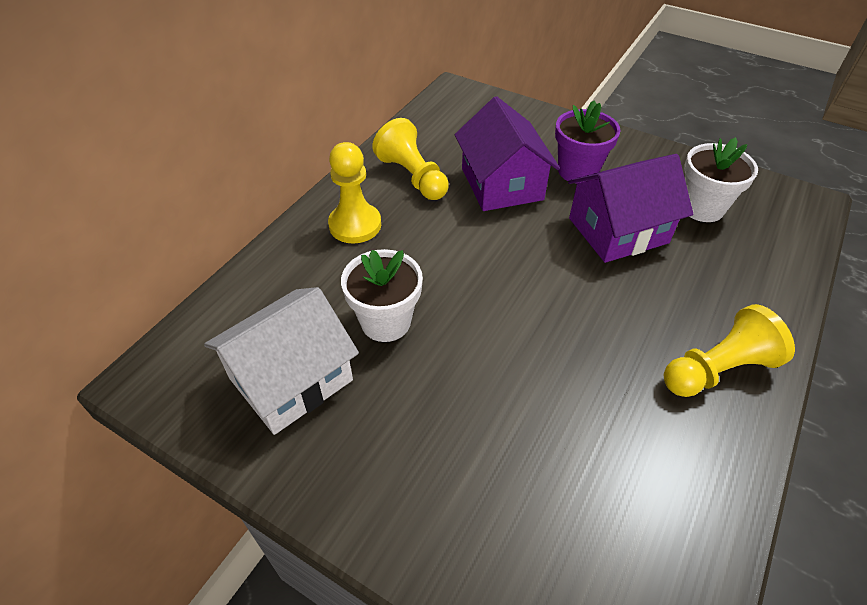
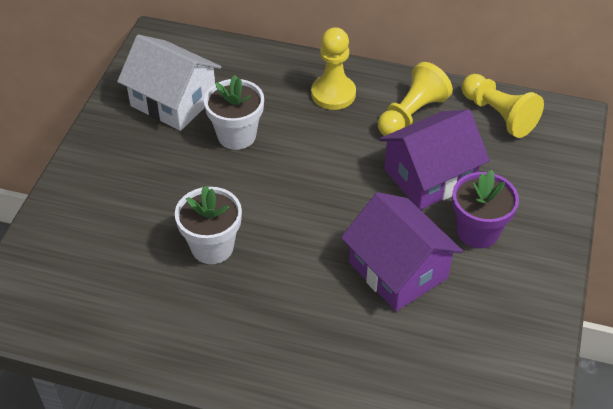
camera: 75 degrees right, 0 degrees up
yellow pawn [664,304,795,397] -> yellow pawn moved to [461,74,544,138]
white flower pot [684,137,758,222] -> white flower pot moved to [175,186,242,264]

